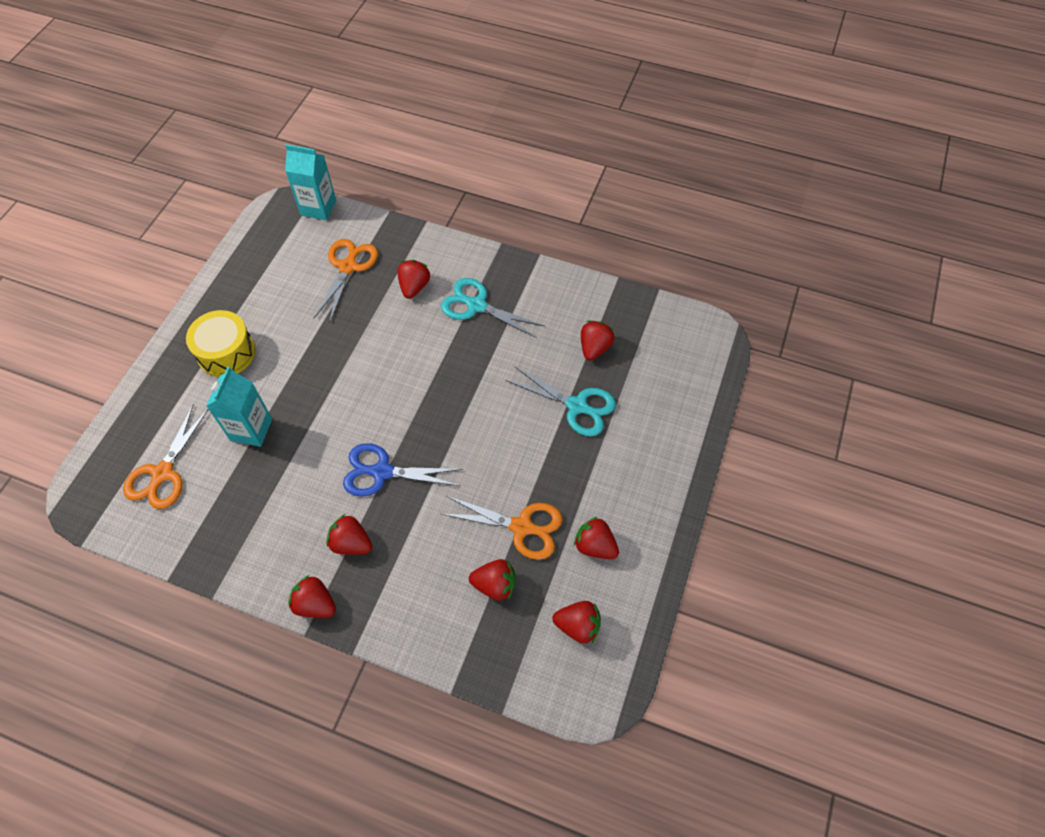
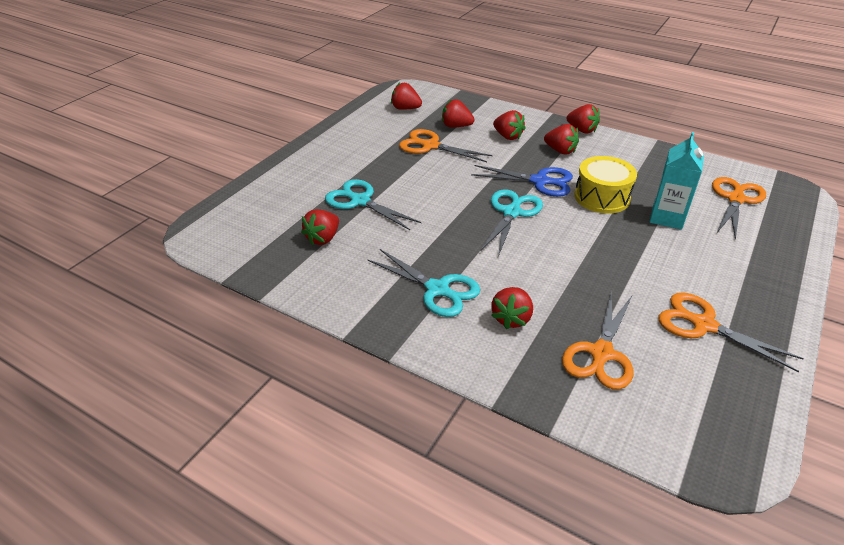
camera: 170 degrees left, 20 degrees down
yellow drum [186,310,255,377] -> yellow drum moved to [574,156,637,214]
turquoise carton [285,144,336,220] -> none
red strawberry [574,517,619,559] -> red strawberry moved to [493,110,526,140]
none -> turquoise scissors [480,190,543,257]
none -> orange scissors [658,292,804,372]

